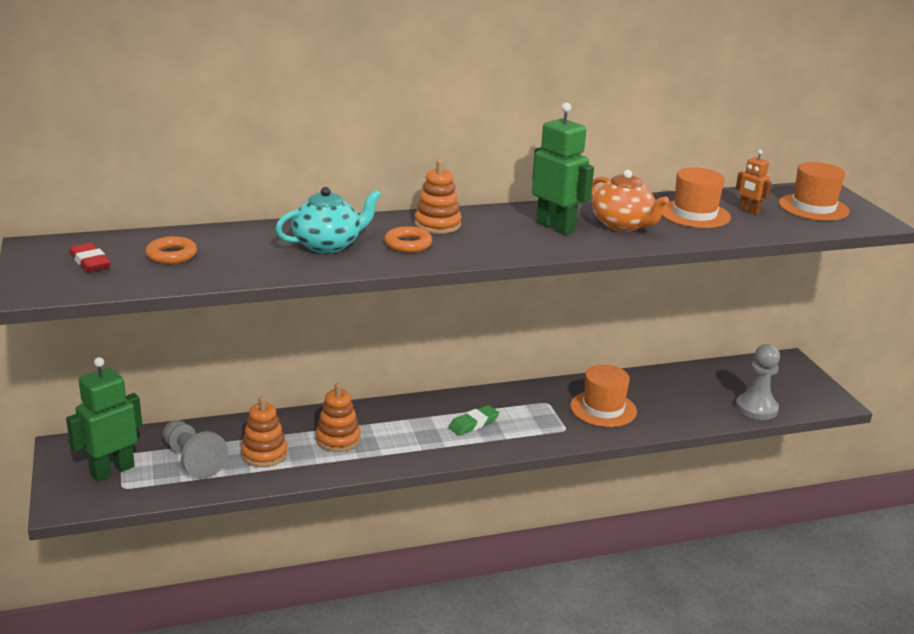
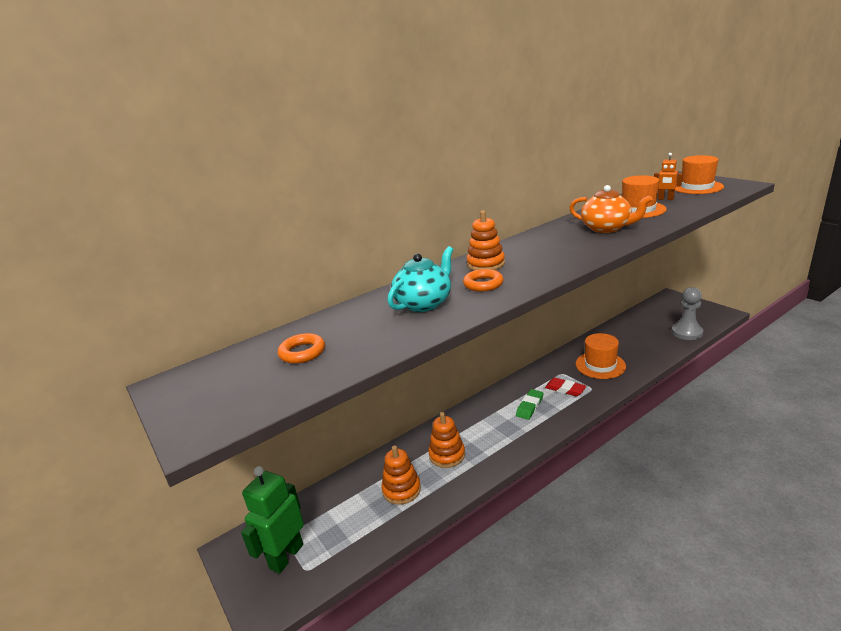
camera: 15 degrees left, 0 degrees up
red eraser [69,243,111,272] -> red eraser moved to [545,378,586,396]
grey pawn [162,420,228,479] -> none
green robot [532,102,594,235] -> none

